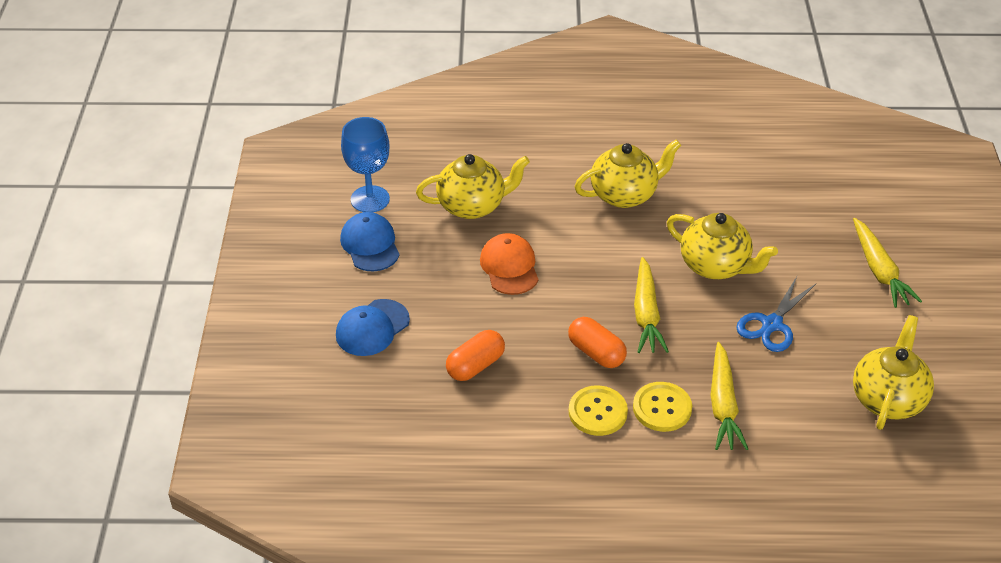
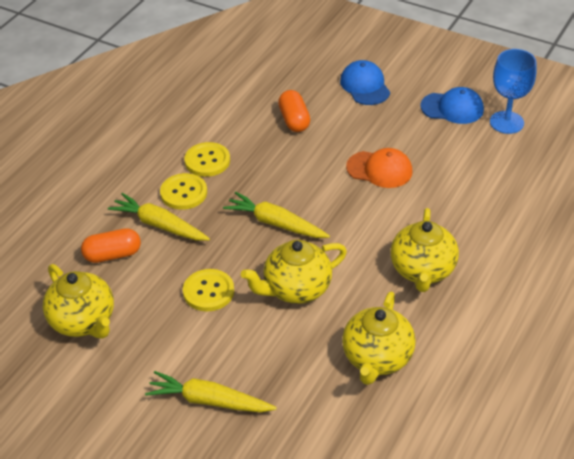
camera: 120 degrees right, 0 degrees up
yellow teapot [416,154,530,219] -> yellow teapot moved to [342,292,416,385]
orange capsule [568,317,627,368] -> orange capsule moved to [81,228,141,263]
blue scissors [736,277,816,352] -> yellow button [183,269,234,311]

